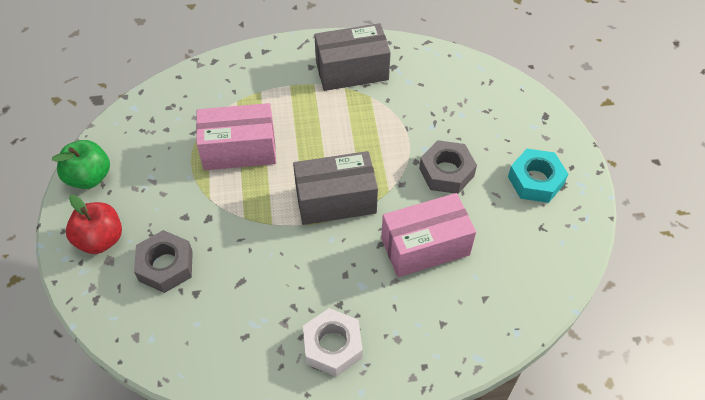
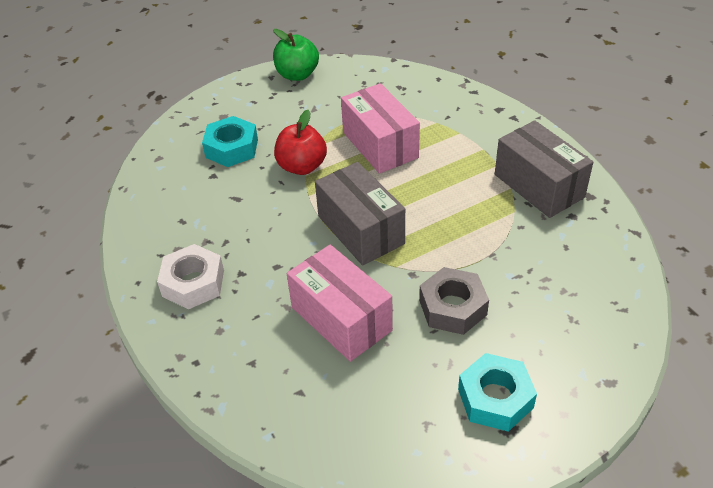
camera: 70 degrees right, 10 degrees down
red apple [66,195,122,254] -> red apple moved to [274,110,327,175]
grey nut [134,230,193,293] -> turquoise nut [202,116,258,167]

